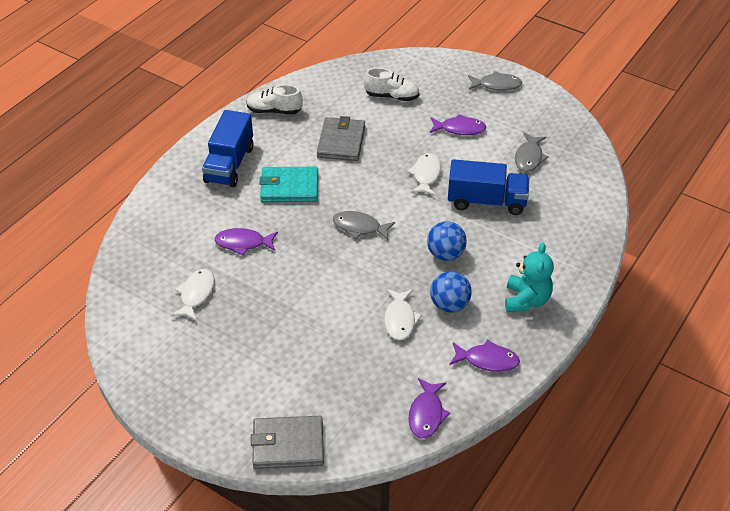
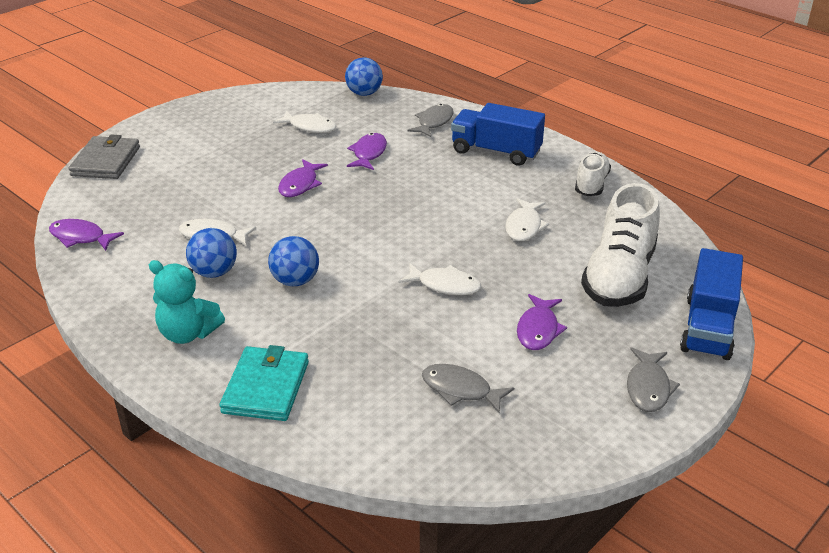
camera: 100 degrees right, 10 degrees down
turquoise wallet [259,167,318,202] -> turquoise wallet moved to [219,345,309,421]
grey wallet [317,116,365,161] -> white fish [505,198,549,241]
grey fish [333,211,395,240] -> grey fish moved to [407,104,454,137]
white shoe [364,68,420,101] -> white shoe [581,183,660,307], size x1.75
blue truck [448,159,529,215] -> blue truck moved to [680,248,743,360]
purple fish [450,340,520,372] -> purple fish moved to [278,159,328,197]
none -> blue ball [345,58,383,96]

